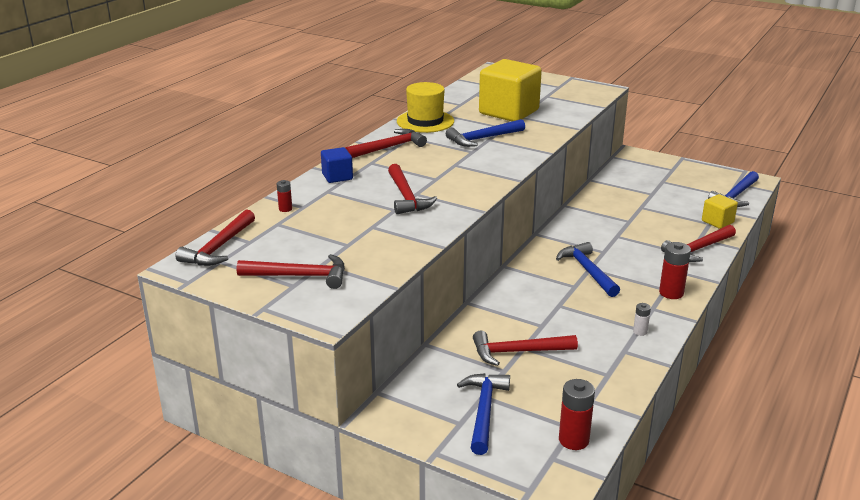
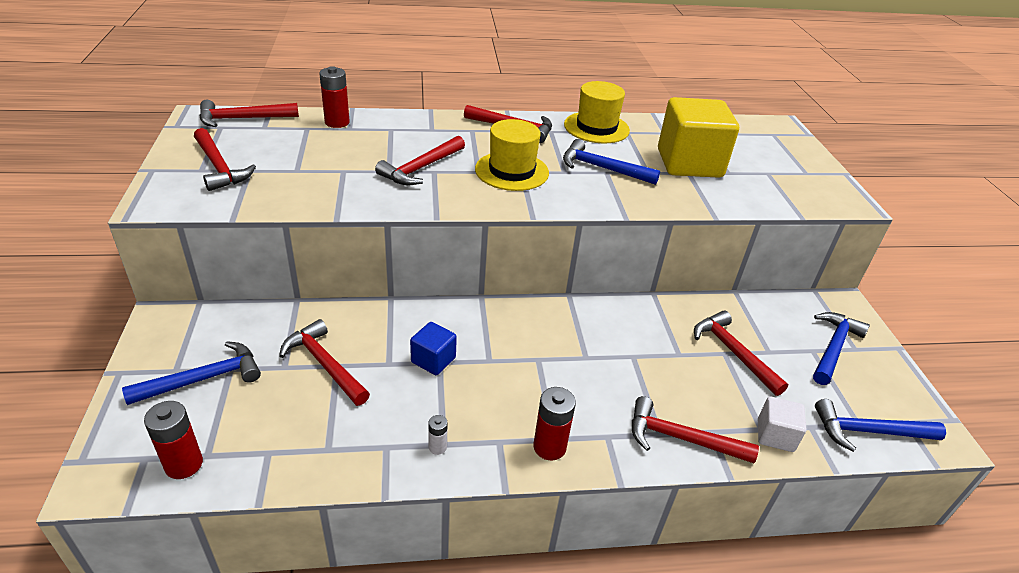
camera: 50 degrees right, 10 degrees up
red battery [277,180,292,212] -> red battery [319,66,350,128], size x1.84
blue cube [321,147,353,183] -> blue cube moved to [410,322,457,375]
blue hammer [556,242,620,297] -> blue hammer moved to [813,312,870,385]
yellow cube [702,194,738,229] -> white cube [758,397,807,452]
none -> yellow hat [475,119,549,191]
none -> red hammer [694,311,788,396]

